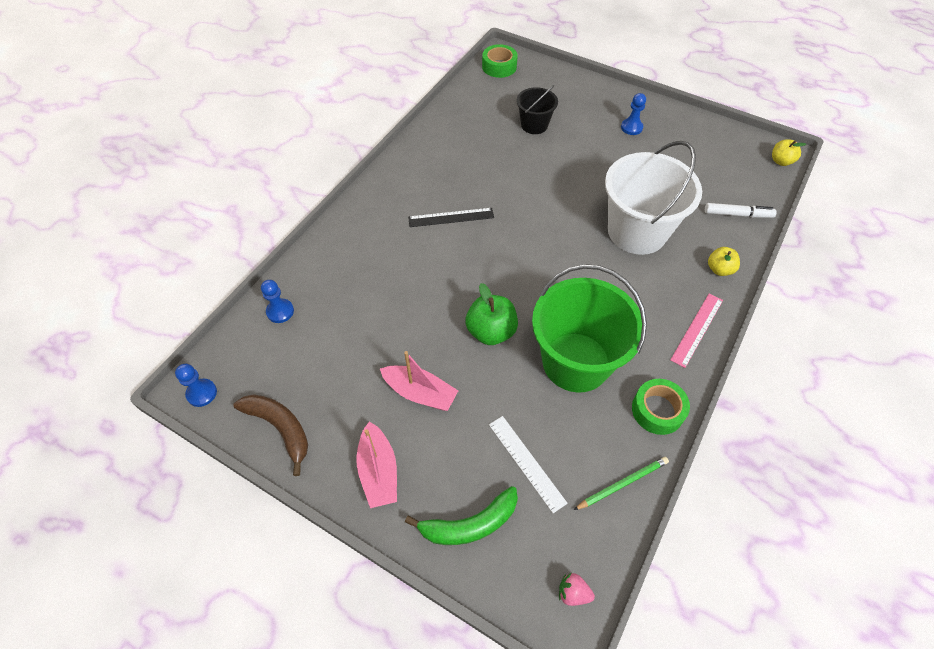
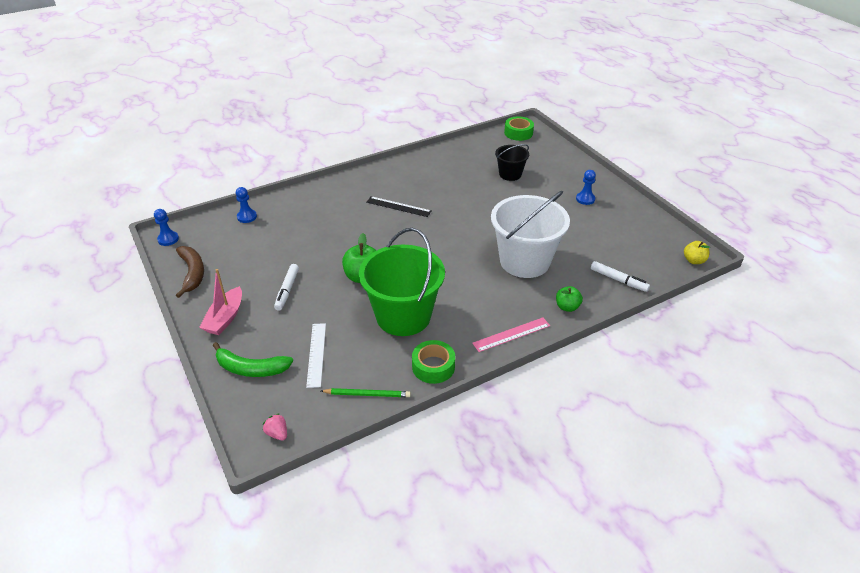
camera: 30 degrees right, 15 degrees down
pink boat [380,351,458,411] -> white marker [274,264,299,311]
yellow apple [708,247,740,276] -> green apple [556,286,583,312]

